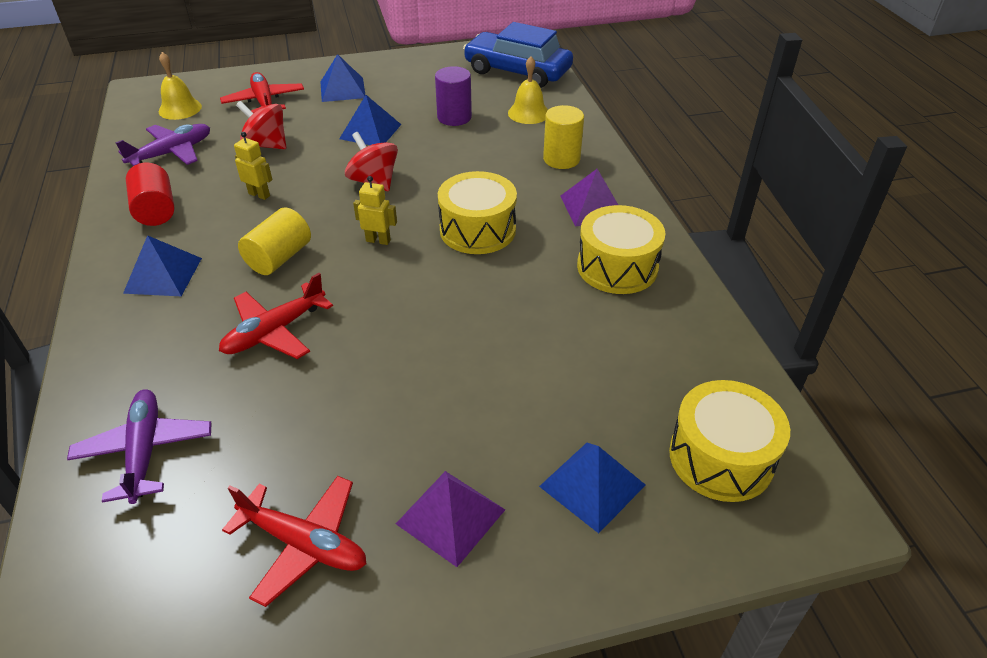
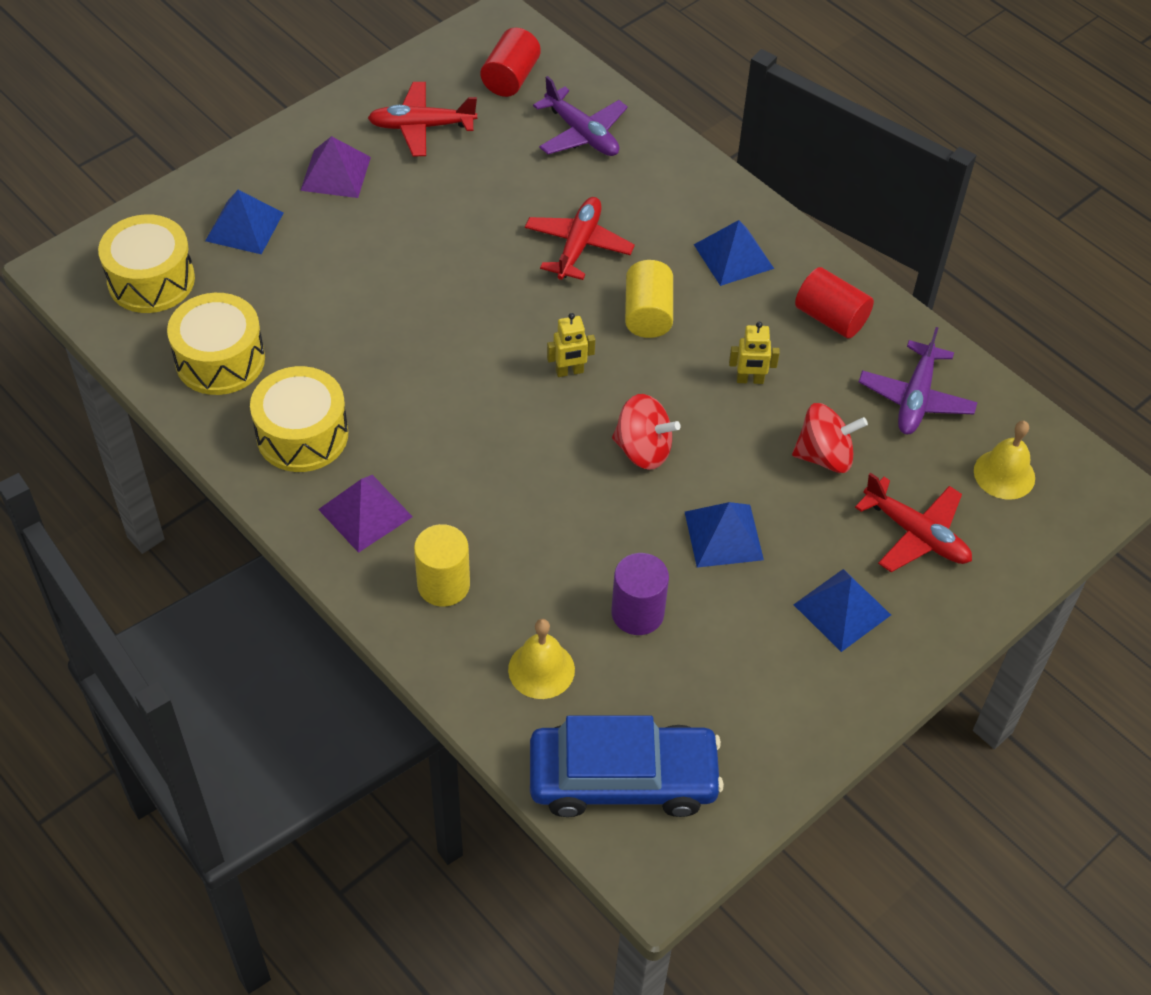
camera: 150 degrees right, 10 degrees up
yellow drum [438,171,517,254] -> yellow drum moved to [167,293,265,395]
none -> red cylinder [480,28,541,97]

